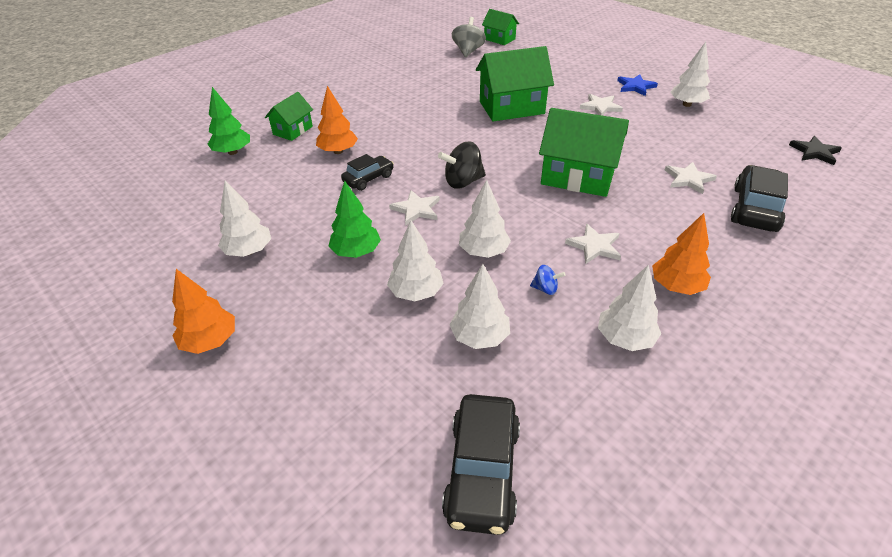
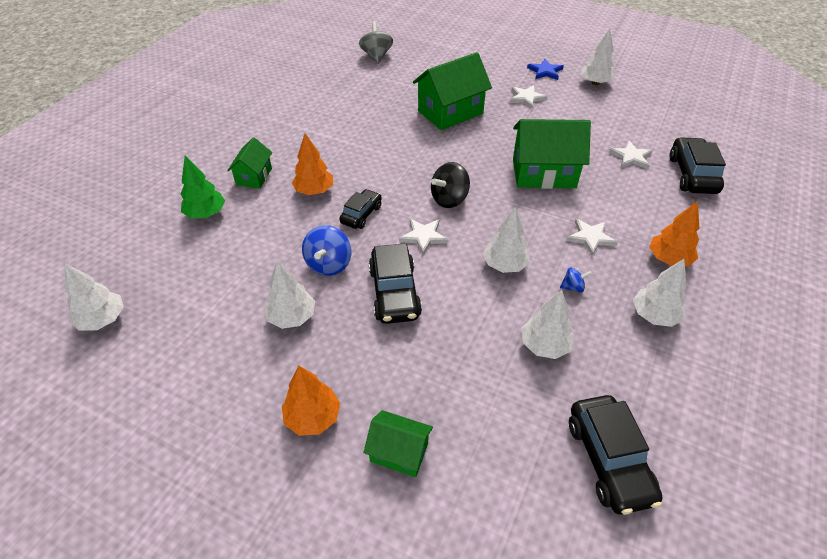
camera: 20 degrees left, 5 degrees up
green tree [328,180,381,258] -> black car [369,243,422,324]
white tree [387,220,444,301] -> white tree moved to [64,263,124,330]
green house [482,9,519,45] -> green house moved to [363,410,433,477]
black star [789,136,842,165] -> none
none -> blue spinning top [302,225,352,276]

